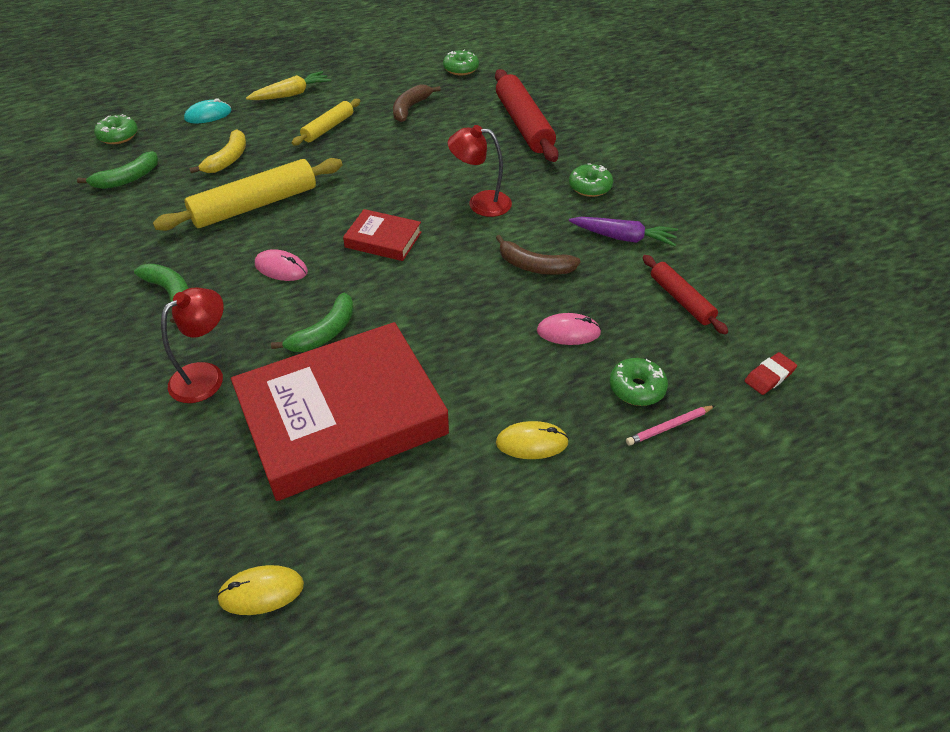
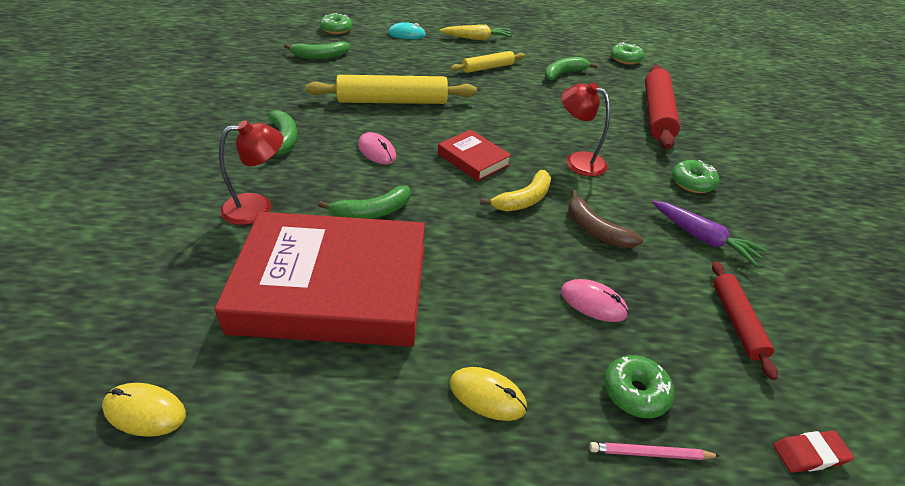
camera: 25 degrees right, 5 degrees down
yellow banana [189,129,246,173] -> yellow banana moved to [480,170,551,211]
brown banana [393,84,441,122] -> green banana [545,57,598,81]

